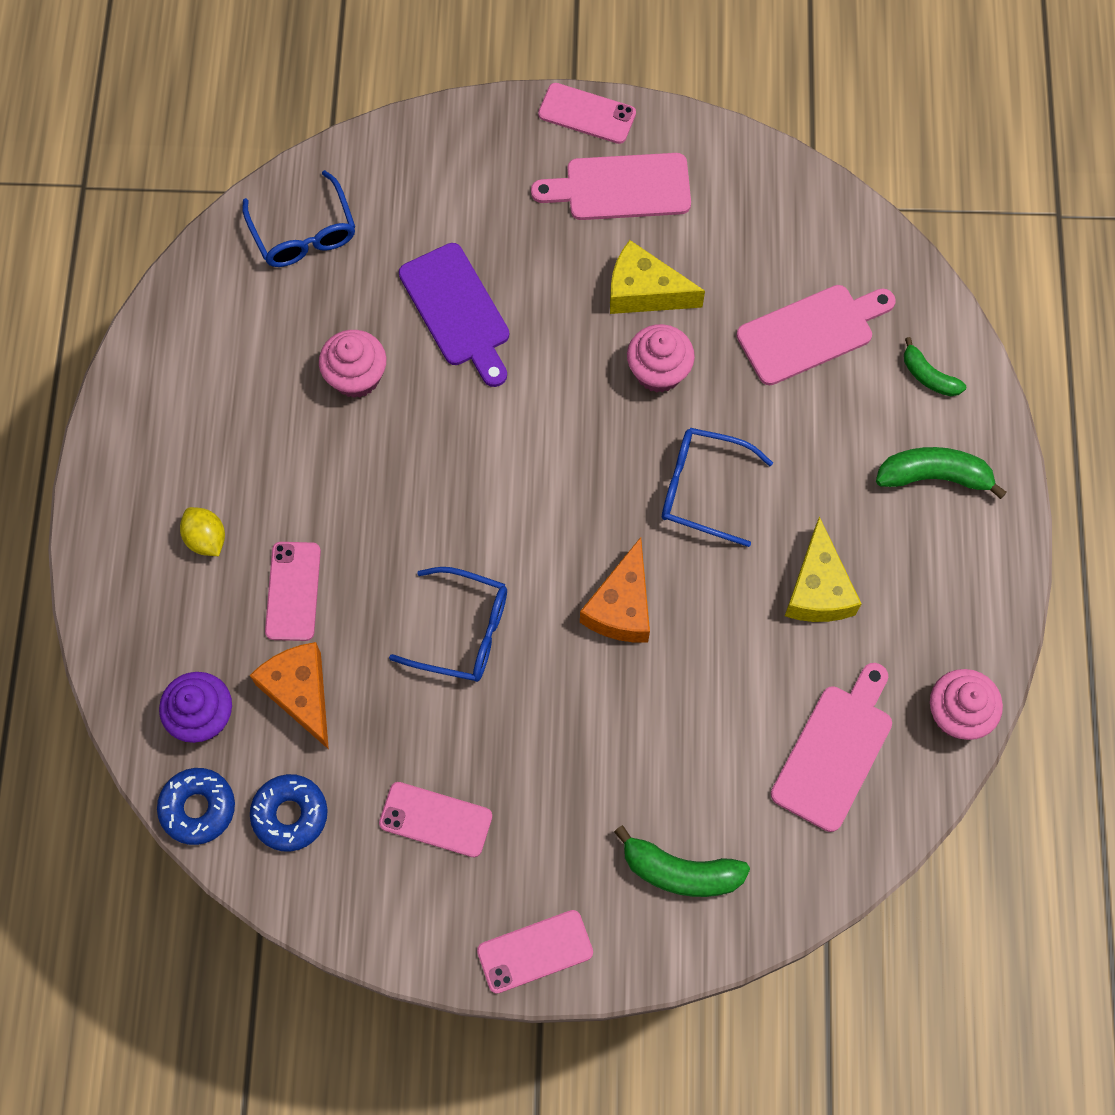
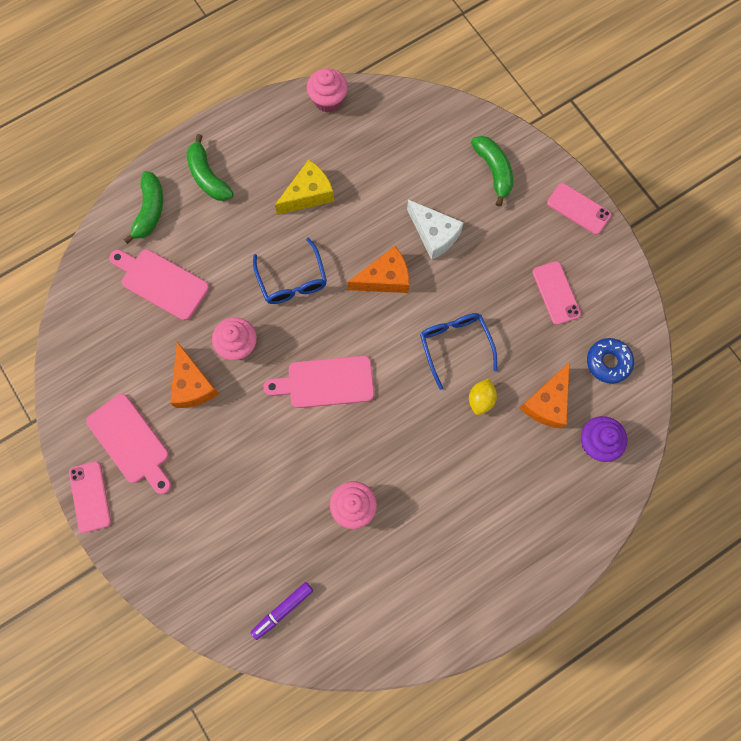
camera: 125 degrees left, 5 degrees up
blue donut [157,768,235,845] -> none
yellow lemon [180,507,225,556] -> yellow lemon moved to [469,379,497,415]
blue glasses [242,170,355,267] -> purple marker [250,582,313,640]
pink phone [265,542,321,641] -> none
purple cutting board [399,243,509,387] -> none
yellow cheese [610,240,705,314] -> orange cheese [170,342,219,408]
pink cutting board [771,663,892,832] -> pink cutting board moved to [263,356,374,408]
green banana [904,337,966,396] -> green banana [124,171,163,244], size x1.59
none -> white cheese [407,200,464,260]

